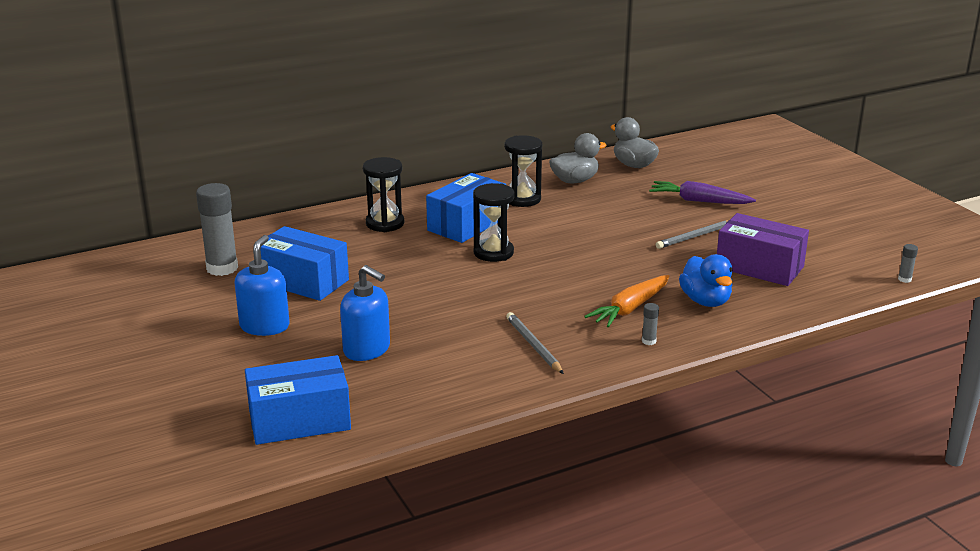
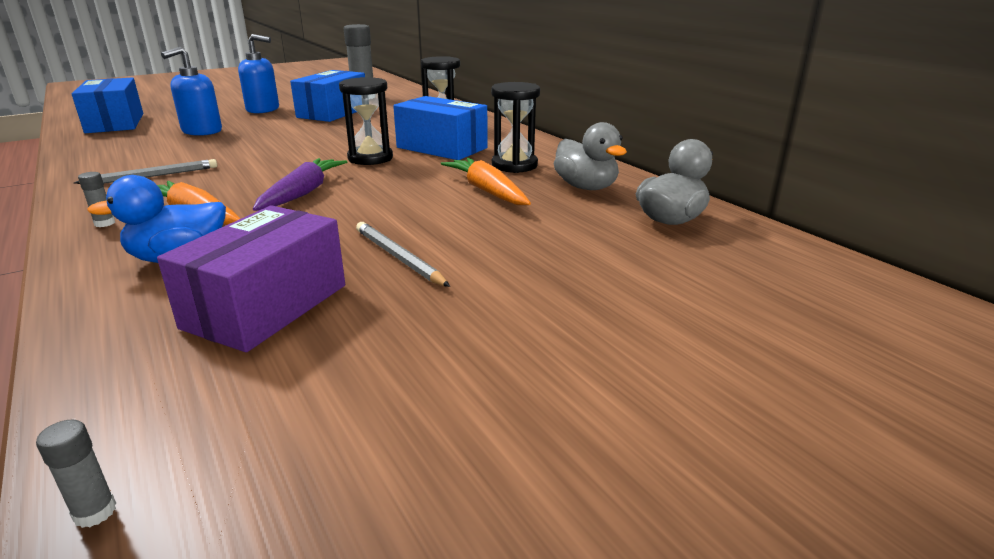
camera: 85 degrees right, 0 degrees up
purple carrot [649,181,756,204] -> purple carrot moved to [253,158,347,211]
none -> orange carrot [441,158,531,205]

